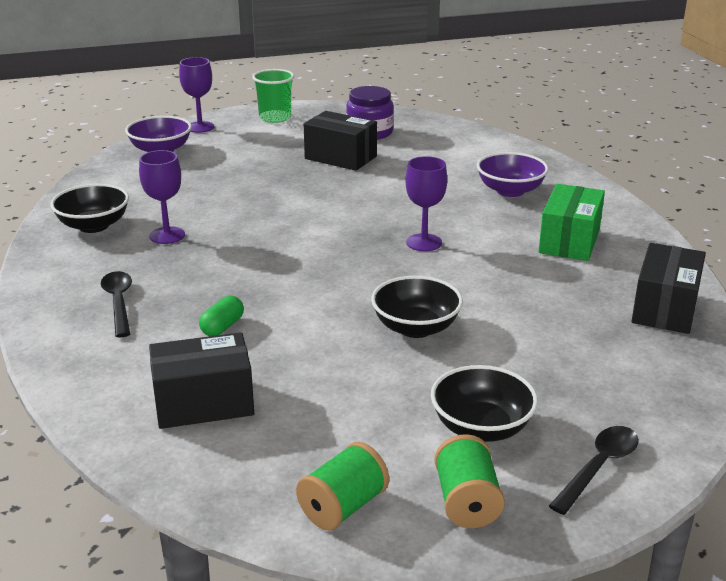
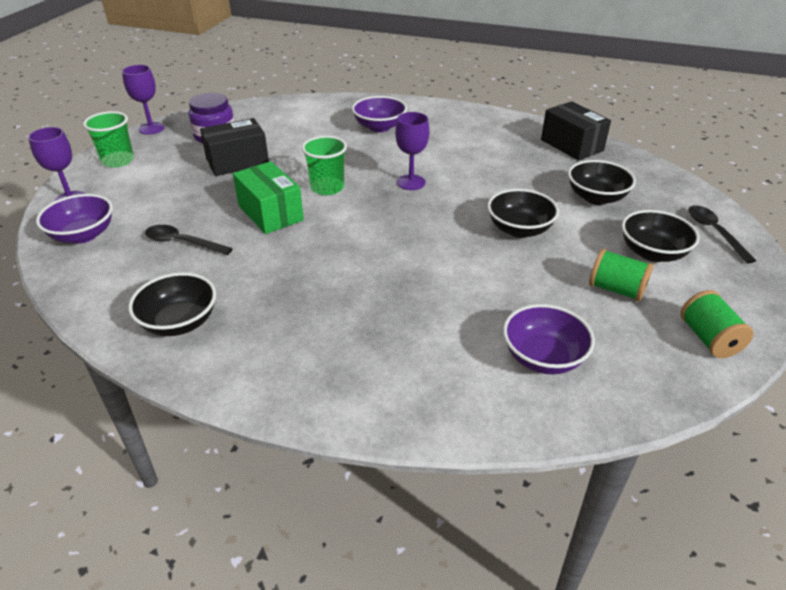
camera: 55 degrees left, 10 degrees up
black spoon [101,271,132,337] -> black spoon moved to [145,225,233,255]
purple goblet [139,150,185,244] -> purple goblet moved to [122,65,165,134]
black box [149,332,254,429] -> purple bowl [503,304,595,374]
green capsule [199,296,244,336] -> none
green spool [434,434,505,528] -> green spool moved to [589,249,654,301]
green box [538,184,605,261] -> green box moved to [233,161,304,234]
none -> green cup [302,136,347,195]
none -> black bowl [568,160,636,205]

